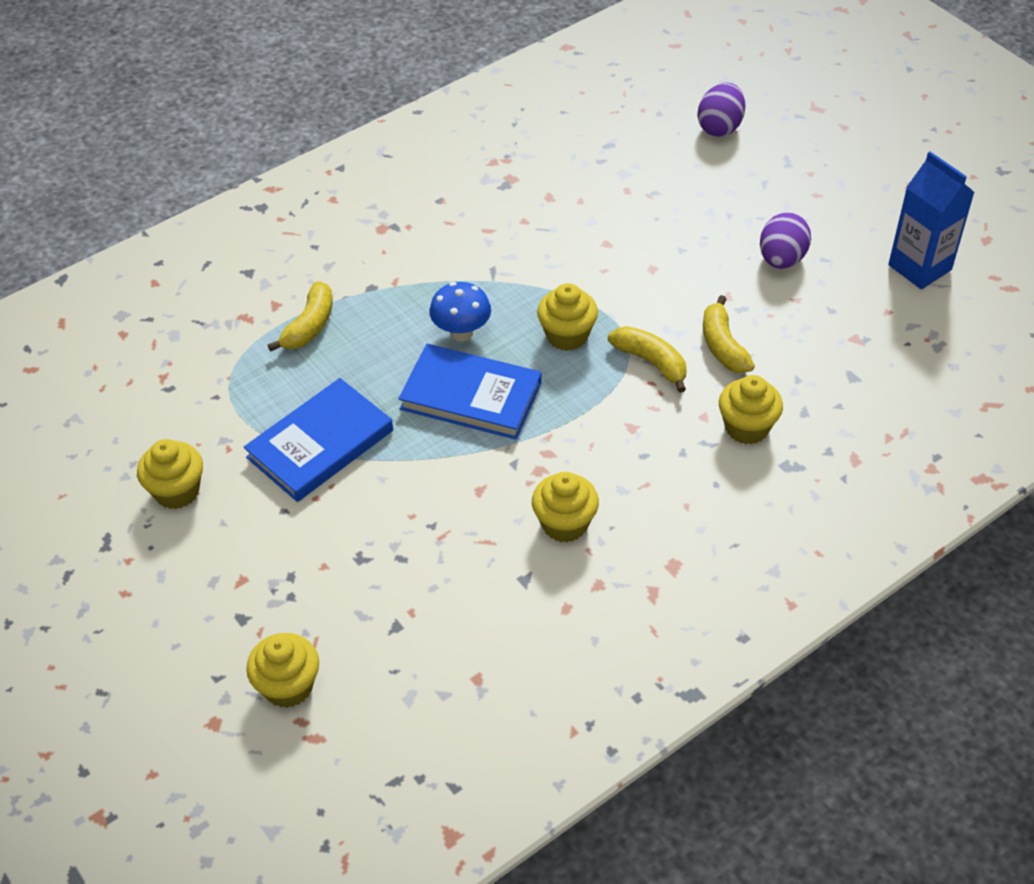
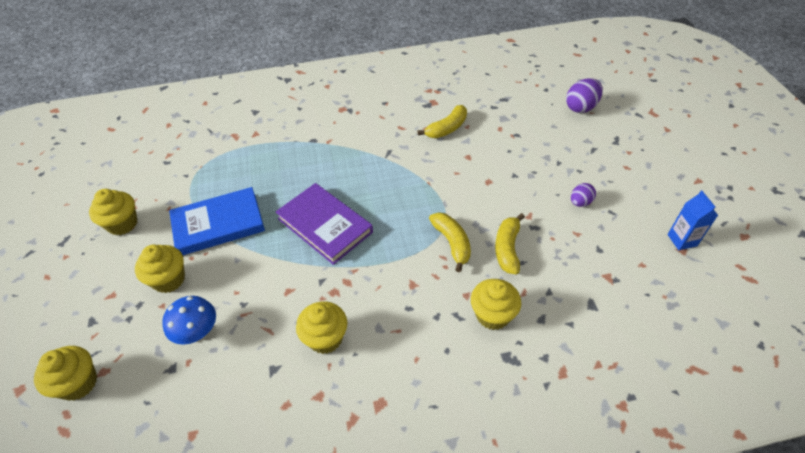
camera: 25 degrees right, 0 degrees up
yellow banana [268,281,333,352] -> yellow banana moved to [417,105,467,138]
blue book [398,344,542,440] -> purple book [276,183,373,265]
blue mushroom [429,282,491,341] -> blue mushroom moved to [162,296,216,345]
yellow cupcake [537,283,598,351] -> yellow cupcake moved to [135,244,185,293]
purple egg [760,212,811,269] -> purple egg [571,183,596,207], size x0.61
blue carton [888,152,975,289] -> blue carton [667,190,718,250], size x0.61

